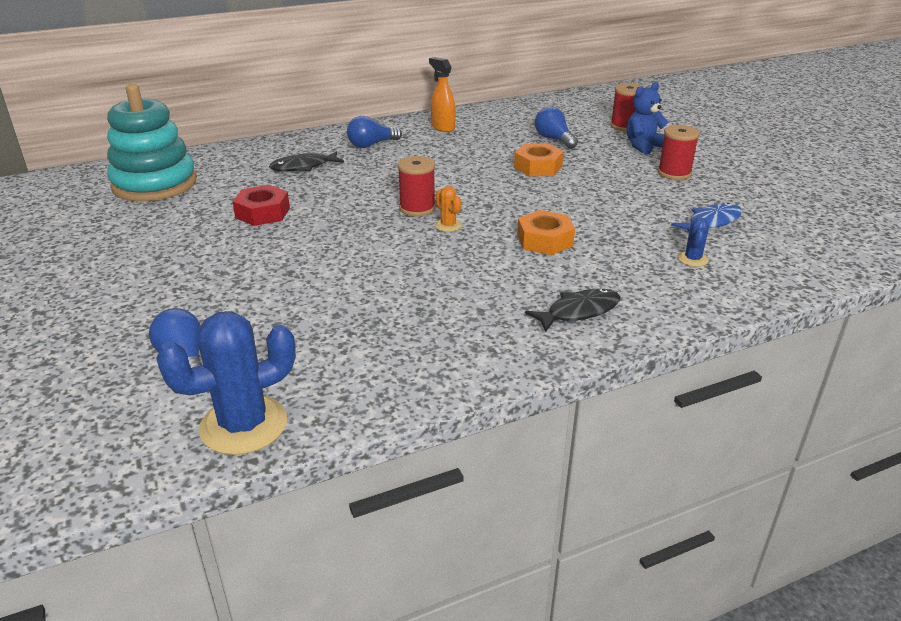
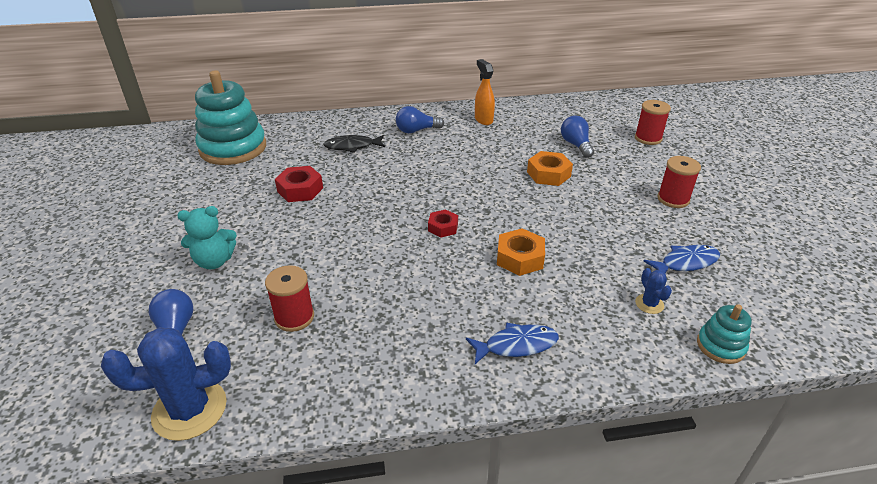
camera: 15 degrees right, 5 degrees up
red spool [398,156,436,216] -> red spool moved to [265,265,314,332]
orange cactus [435,186,462,232] -> red nut [428,209,458,238]
black fish [525,289,620,333] -> blue fish [466,322,559,364]
blue teddy bear [626,82,669,155] -> none
blue cactus [678,217,709,267] -> blue cactus turned 45 degrees counterclockwise [635,268,672,314]
none -> turquoise teddy bear [177,206,237,269]
none -> turquoise stacking toy [697,304,752,364]

